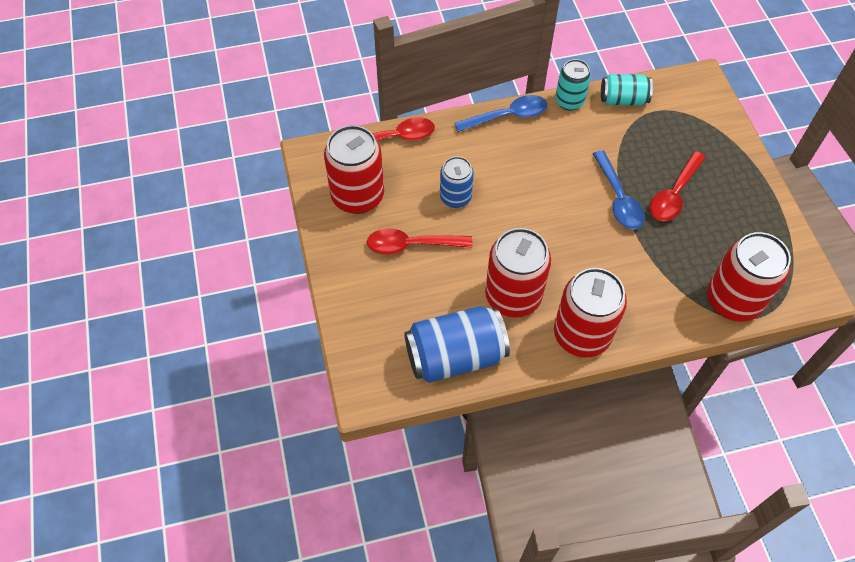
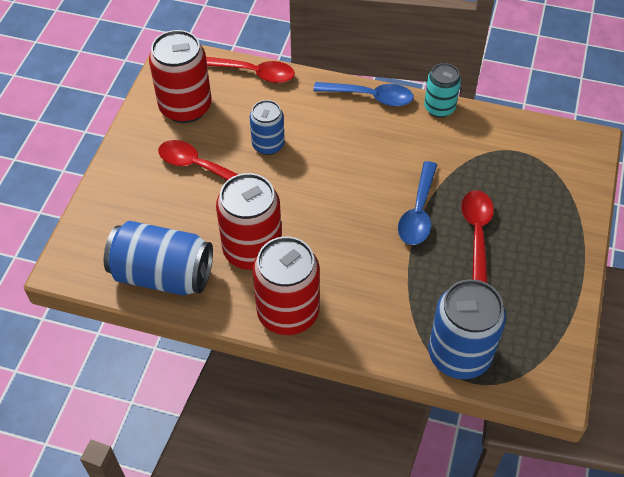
camera: 30 degrees right, 5 degrees down
turquoise can [601,74,653,106] -> none
red spoon [650,151,706,221] -> red spoon turned 120 degrees clockwise [461,190,494,283]
red can [707,232,791,322] -> blue can [429,279,506,379]

